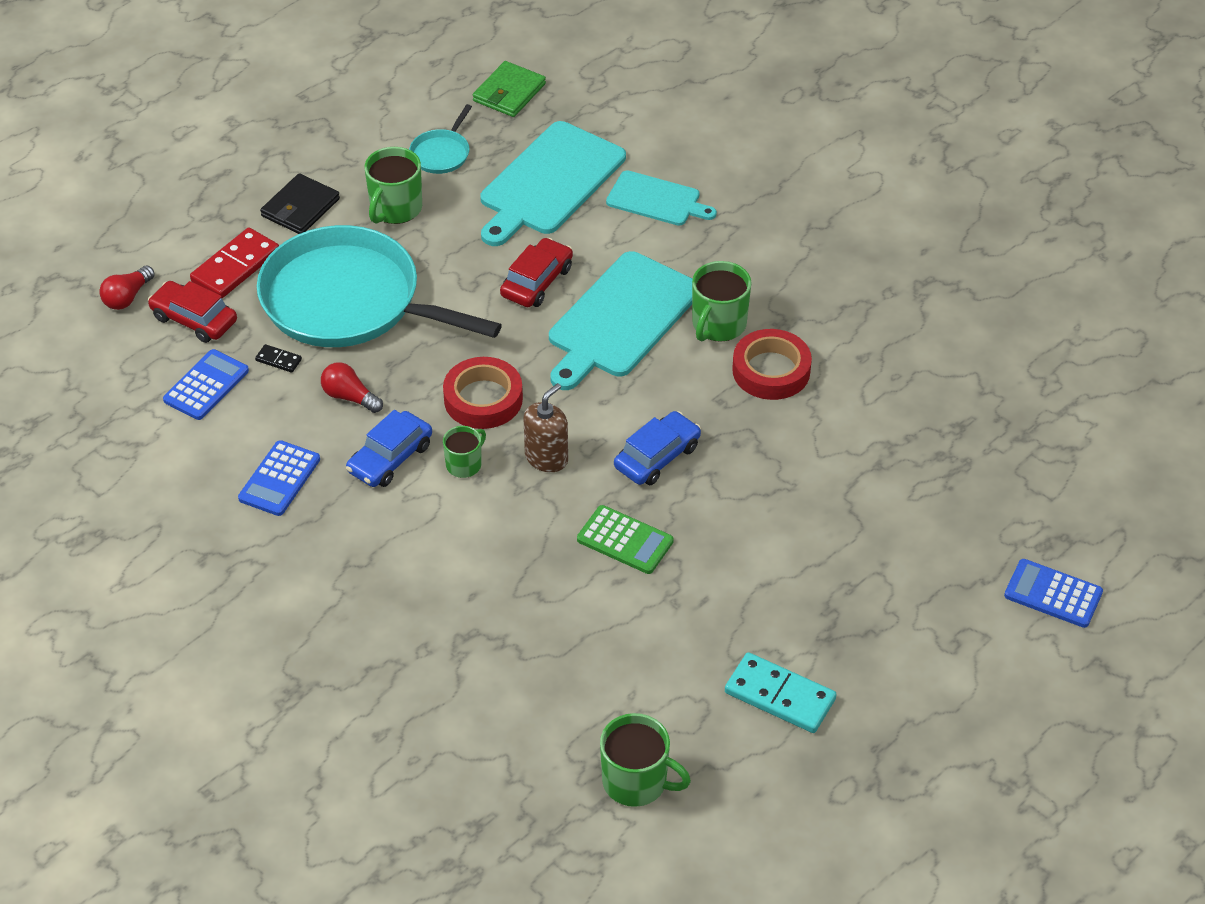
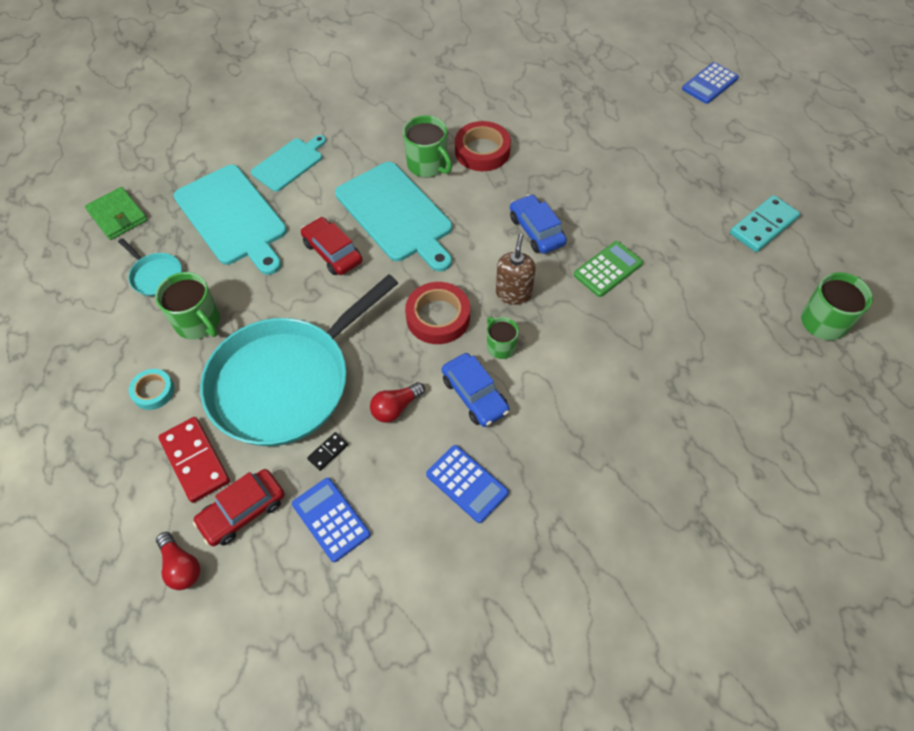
camera: 70 degrees left, 10 degrees up
black wallet [260,173,340,234] -> turquoise tape [129,369,174,410]
brown soap dispenser [524,383,568,472] -> brown soap dispenser turned 45 degrees clockwise [496,234,536,305]

